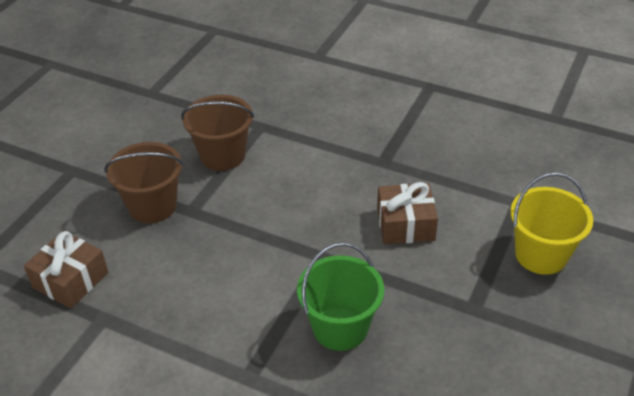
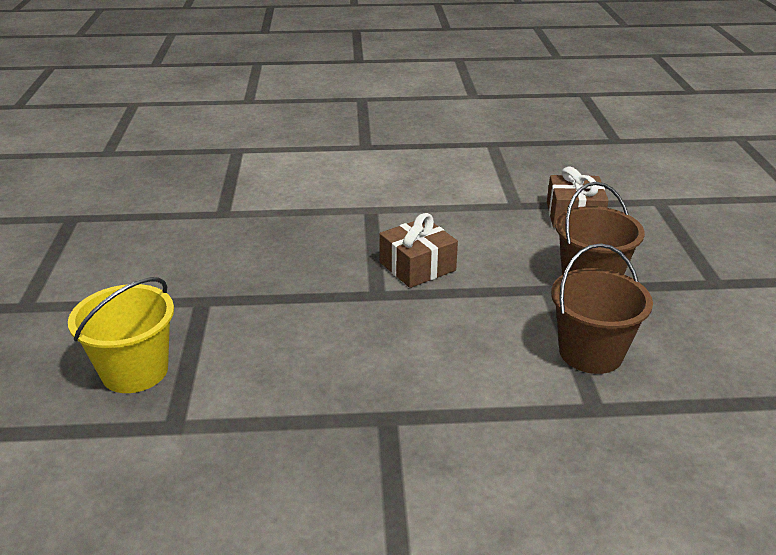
camera: 150 degrees right, 10 degrees down
green bucket [297,242,384,351] -> none
brown gift [377,182,438,244] -> brown gift moved to [379,213,458,288]

